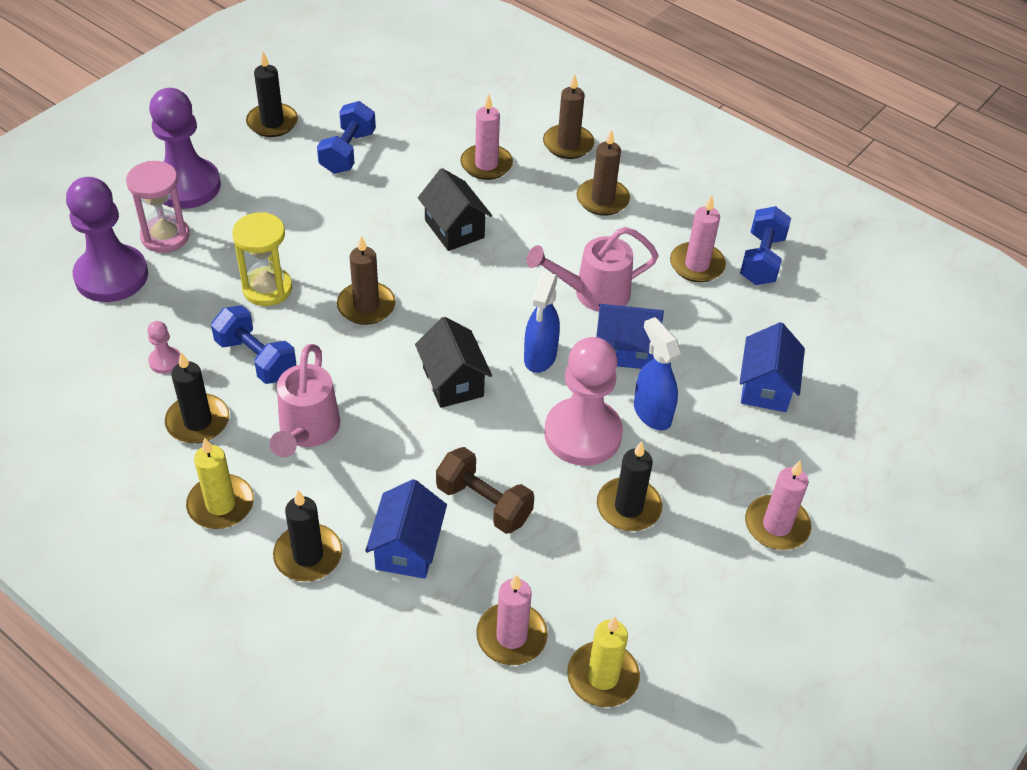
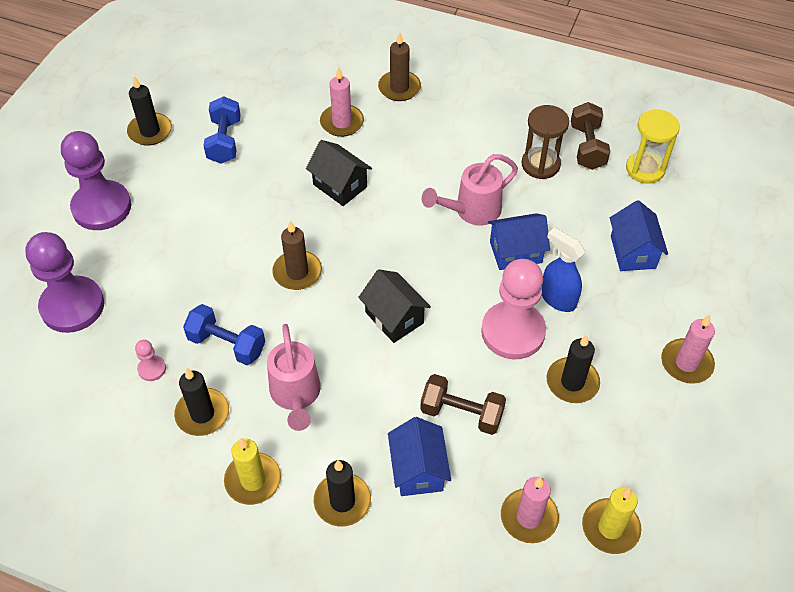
camera: 15 degrees left, 5 degrees up
pink hourglass [126,161,189,253] -> none
yellow hourglass [232,212,292,306] -> yellow hourglass moved to [626,109,680,183]
blue spray bottle [524,272,560,373] -> none
brown candle [577,129,630,216] -> none
pink candle [670,195,726,282] -> brown hourglass [522,105,569,179]
blue dumbbell [740,206,791,285] -> brown dumbbell [571,102,610,170]

